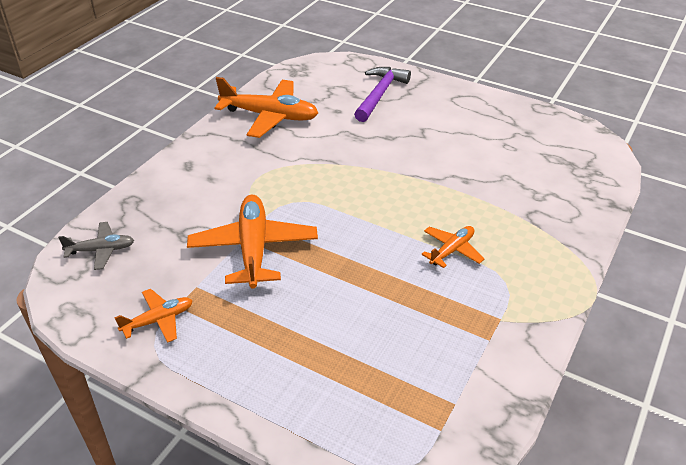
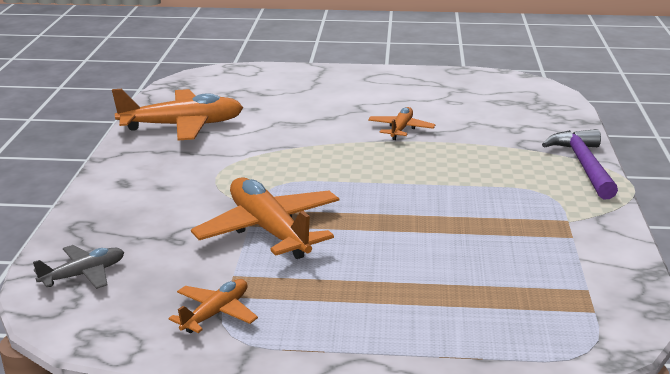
camera: 25 degrees left, 15 degrees down
purple hammer [354,67,411,122] -> purple hammer moved to [542,129,618,199]
orange plane [421,226,484,268] -> orange plane moved to [368,107,435,140]

